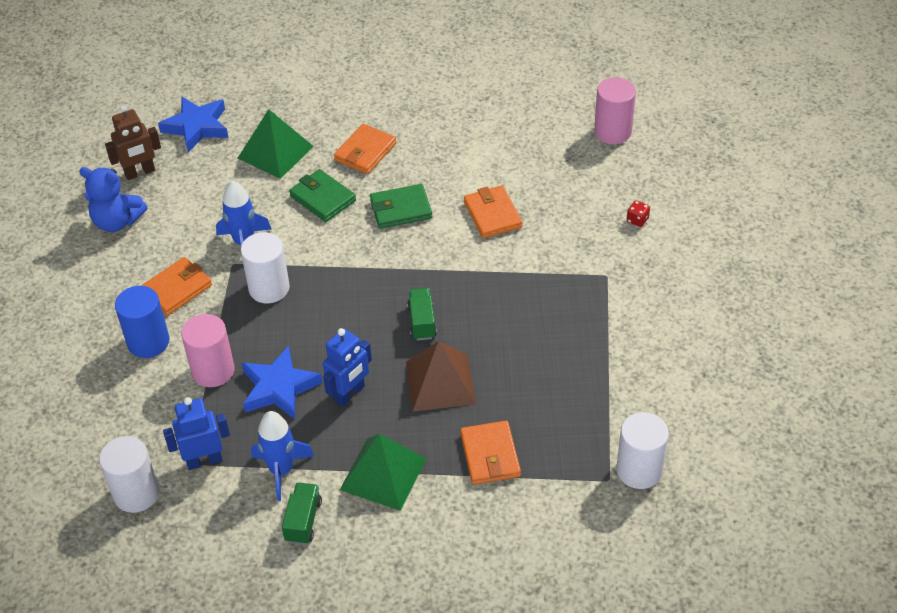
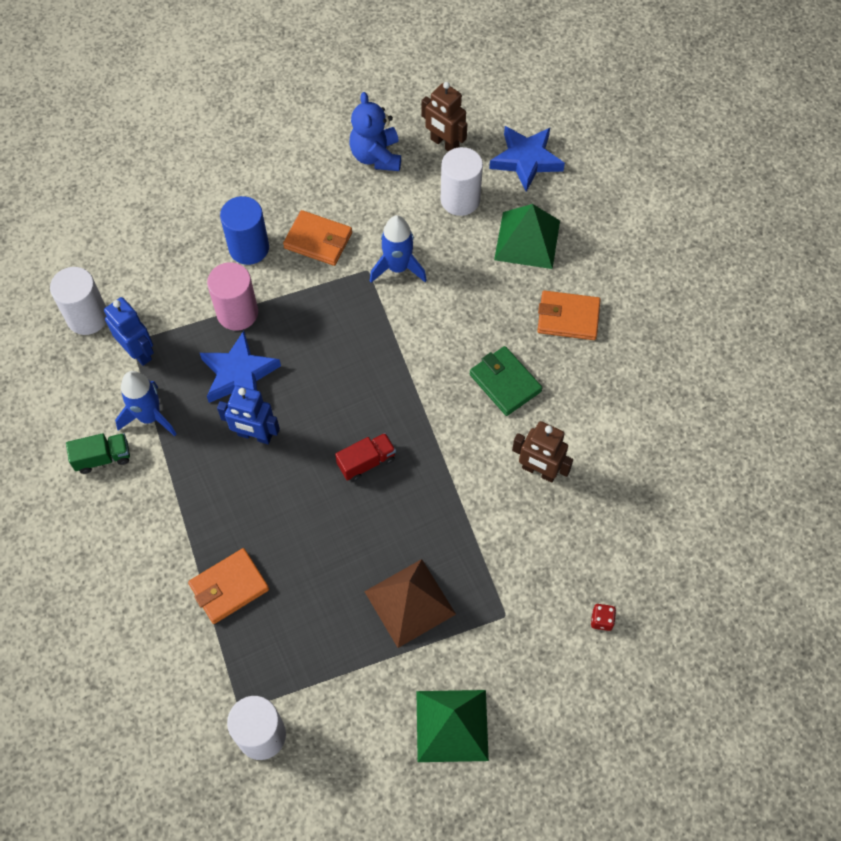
camera: 65 degrees right, 15 degrees up
white cylinder [241,232,290,303] -> white cylinder moved to [441,147,483,216]
green wallet [289,169,356,222] -> none
green pyramid [340,434,427,511] -> green pyramid moved to [416,690,489,762]
brown pyramid [406,341,476,412] -> brown pyramid moved to [364,559,456,648]
green truck [407,288,437,340] -> red truck [335,433,396,482]
orange wallet [464,185,523,238] -> brown robot [512,421,573,483]
pink cylinder [594,77,636,144] -> none

